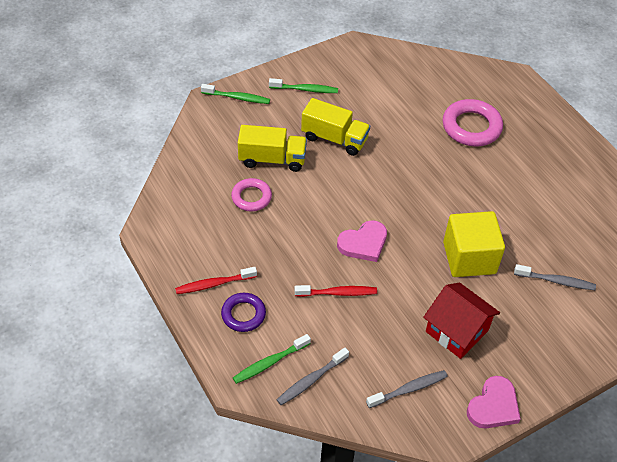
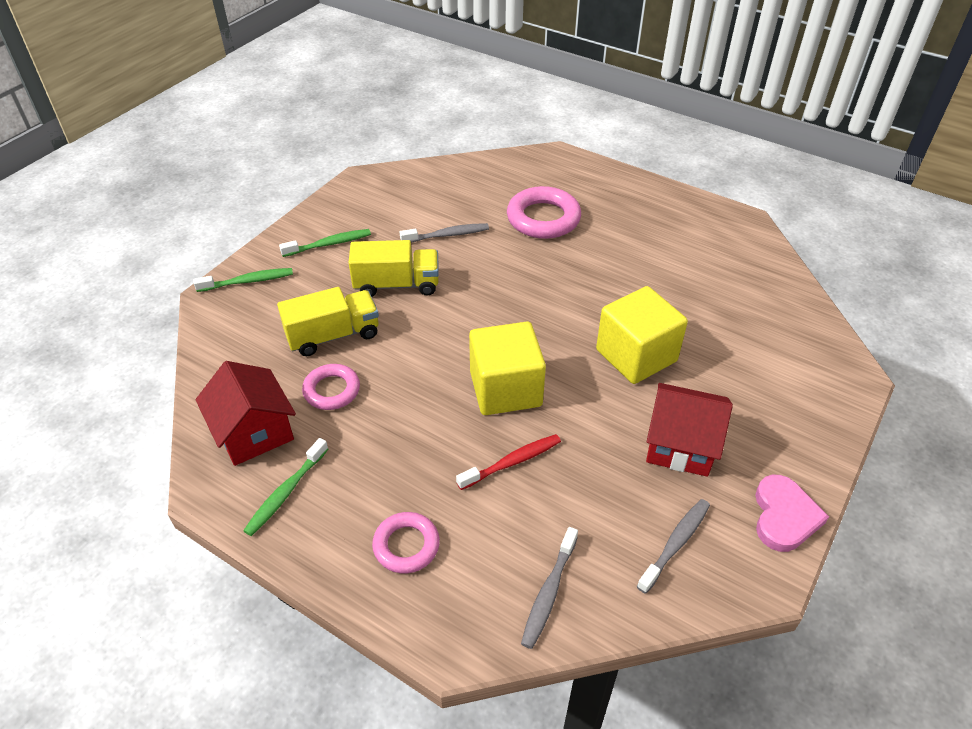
camera: 25 degrees left, 5 degrees down
red toothbrush [175,267,257,294] -> none
purple ring [221,293,266,332] -> pink ring [372,512,440,573]
green toothbrush [233,334,311,384] -> green toothbrush moved to [243,438,328,536]
pink heart [337,220,387,262] -> yellow cube [469,322,546,415]
grey toothbrush [514,264,596,290] -> grey toothbrush moved to [400,223,489,243]
none -> red house [196,361,296,466]

